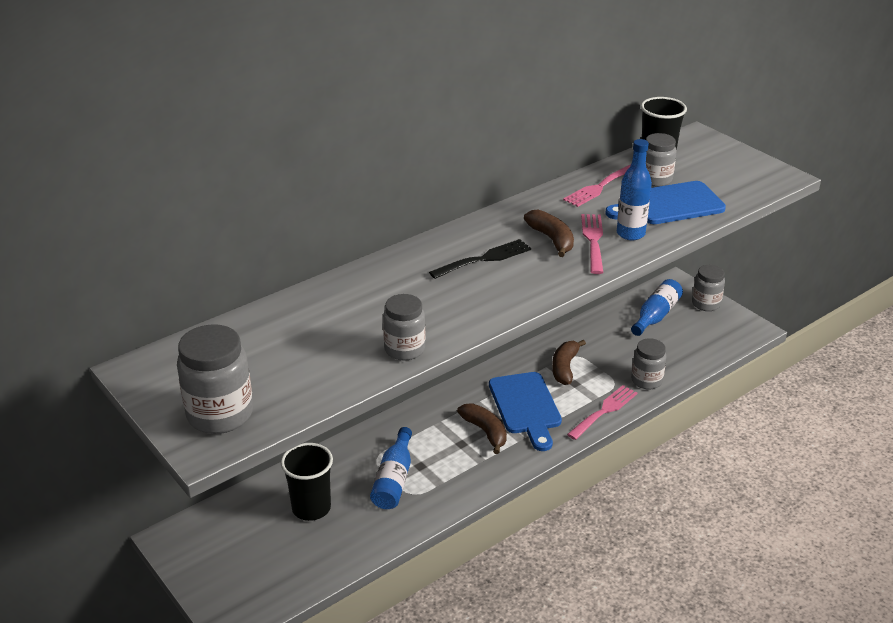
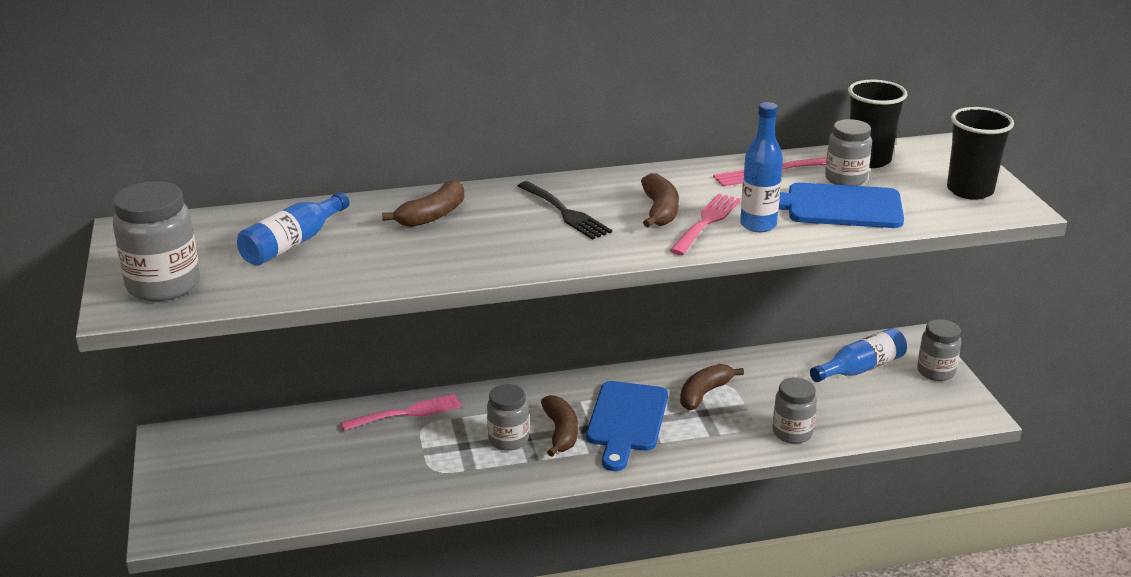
camera: 25 degrees right, 5 degrees down
black cup [281,443,333,521] -> black cup moved to [947,107,1014,200]
blue bottle [370,427,412,509] -> blue bottle moved to [237,192,350,266]
grey jar [383,294,425,361] -> grey jar moved to [487,384,529,451]
black fork [429,239,531,279] -> black fork turned 60 degrees clockwise [518,181,612,240]
pink fork [567,385,638,440] -> pink fork moved to [341,394,462,431]
none -> brown banana [382,180,464,227]

